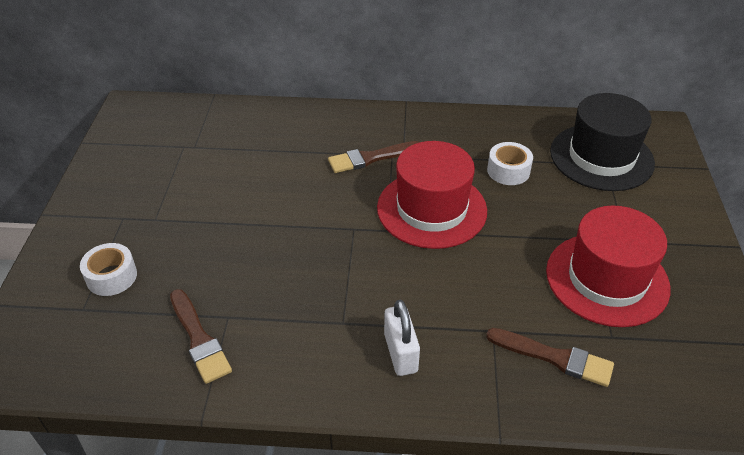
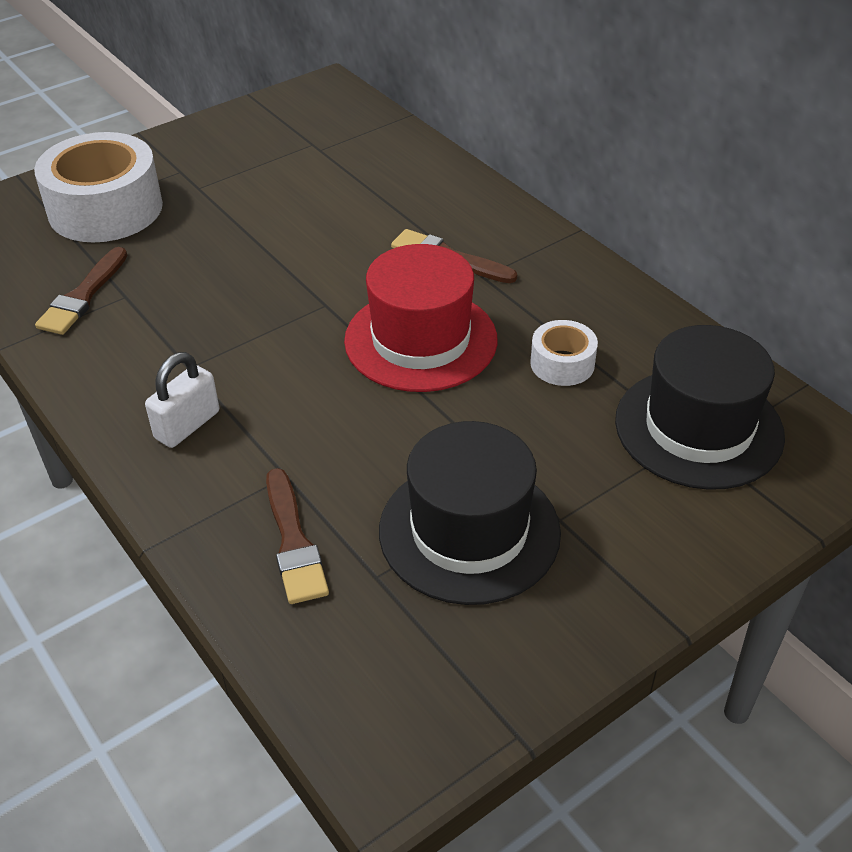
camera: 50 degrees right, 0 degrees up
white tape [80,243,137,296] -> white tape [34,132,163,242], size x2.07
red hat [546,205,671,327] -> black hat [379,421,561,605]

